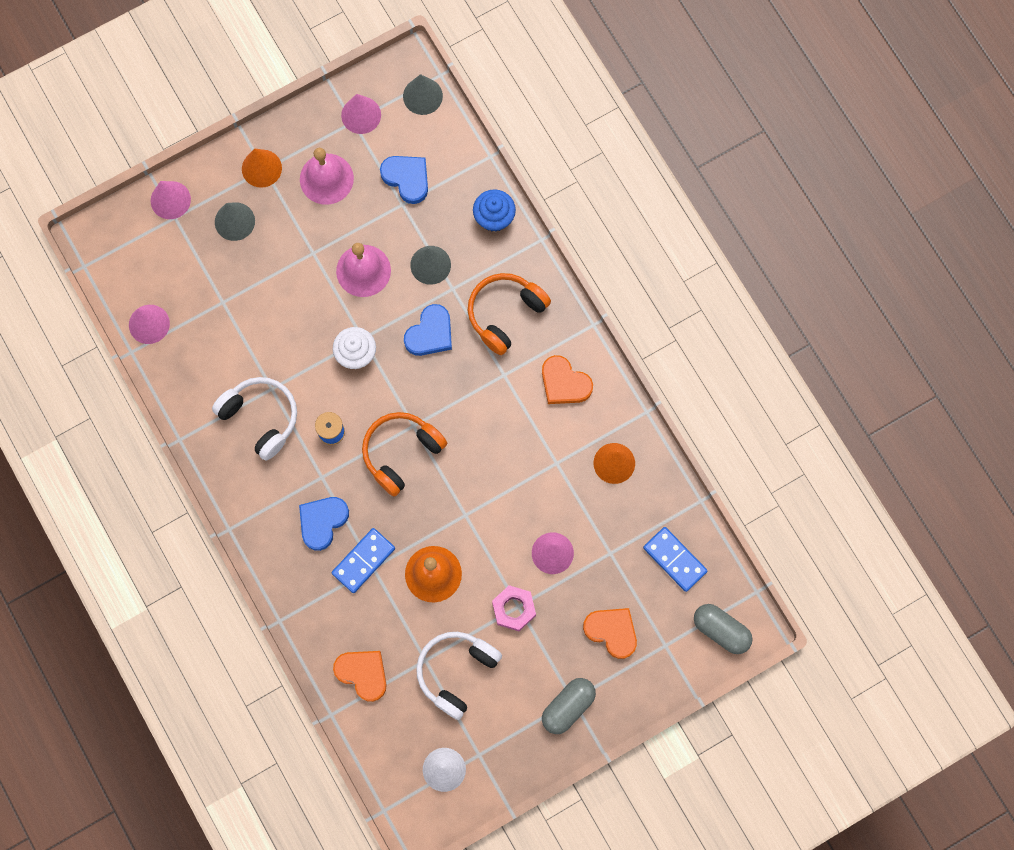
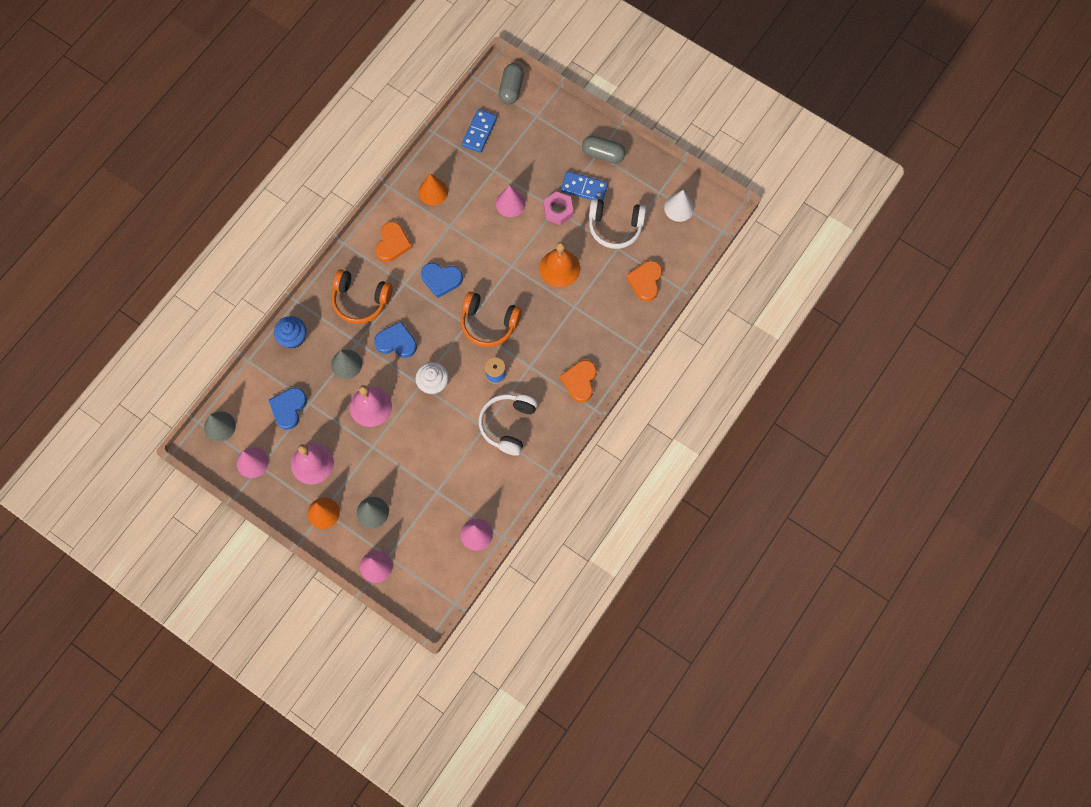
camera: 115 degrees left, 5 degrees down
blue heart [299,497,349,551] -> blue heart moved to [421,263,463,298]
blue domino [332,528,395,593] -> blue domino moved to [561,171,608,200]
orange heart [583,608,637,659] -> orange heart moved to [560,360,597,402]

